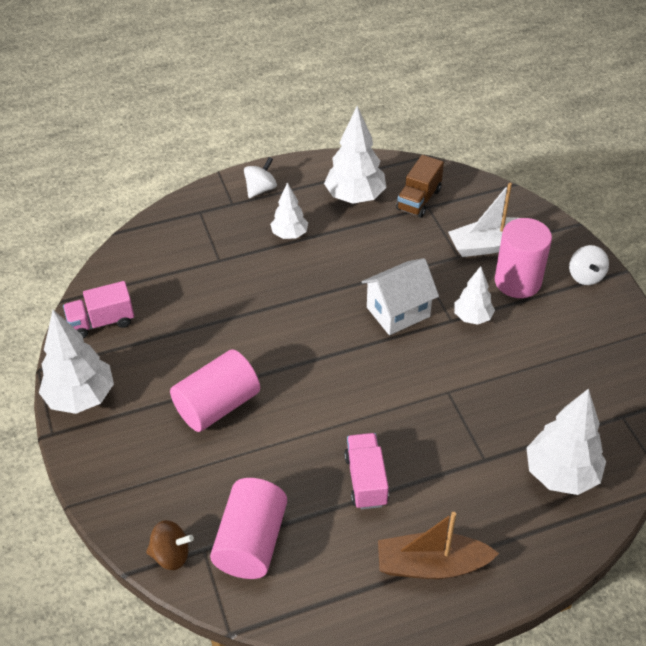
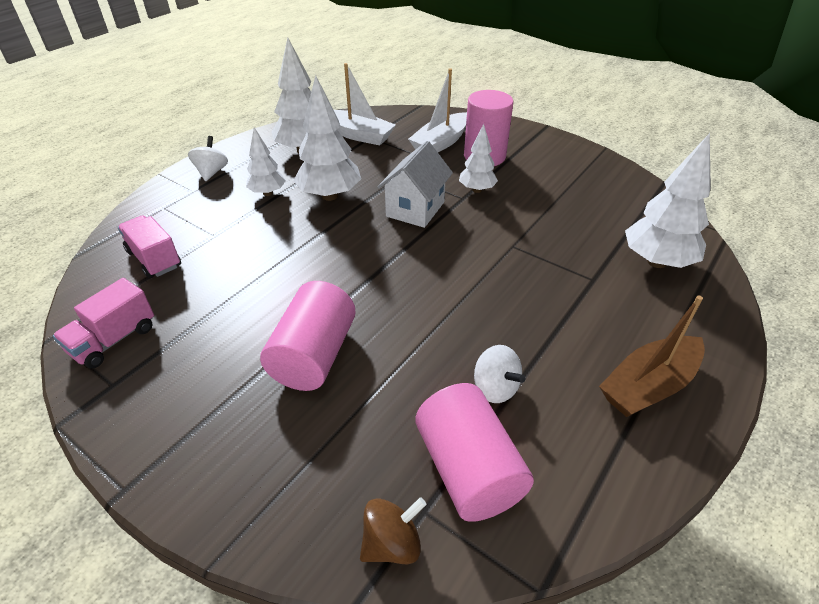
camera: 35 degrees left, 5 degrees down
white tree [39,310,114,414] -> white tree moved to [293,75,361,201]
pink truck [344,433,389,509] -> pink truck moved to [118,215,181,278]
brown truck [396,155,444,218] -> white boat [334,63,396,145]
white spinning top [569,245,609,285] -> white spinning top moved to [474,345,525,403]

